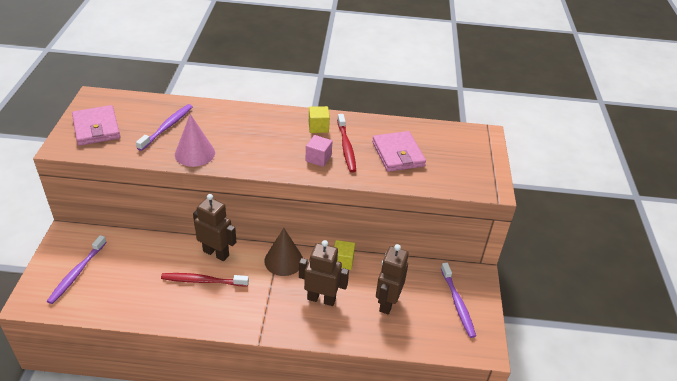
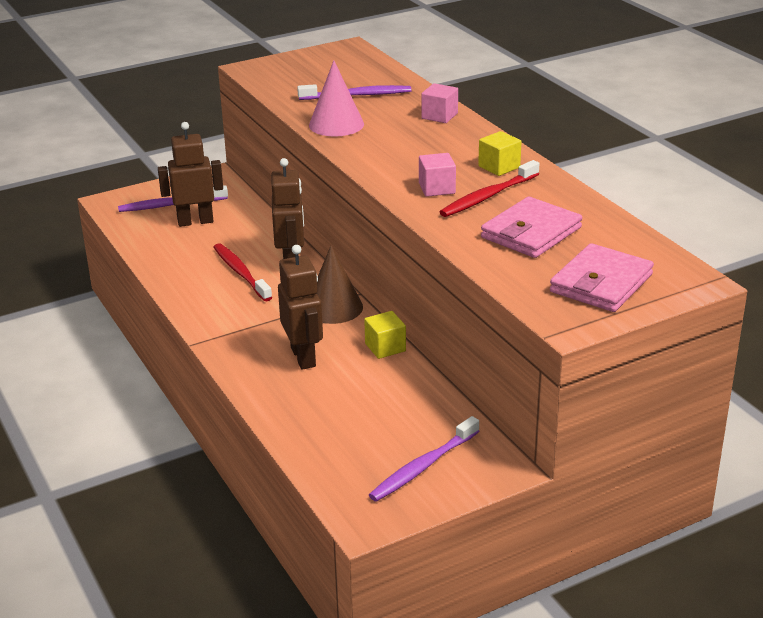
camera: 60 degrees right, 10 degrees down
pink wallet [72,105,120,146] -> pink wallet moved to [550,243,654,312]
brown robot [376,244,409,314] -> brown robot moved to [158,122,223,227]
none -> pink cube [421,83,458,123]

